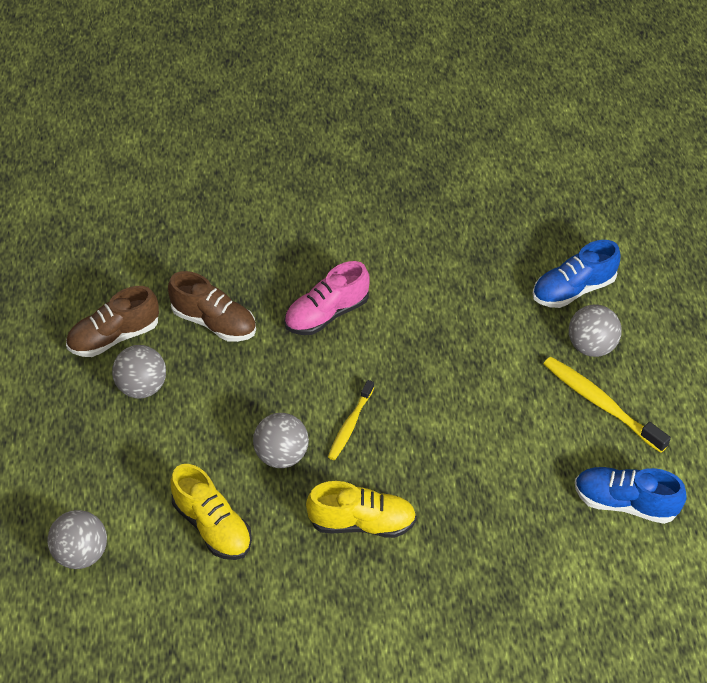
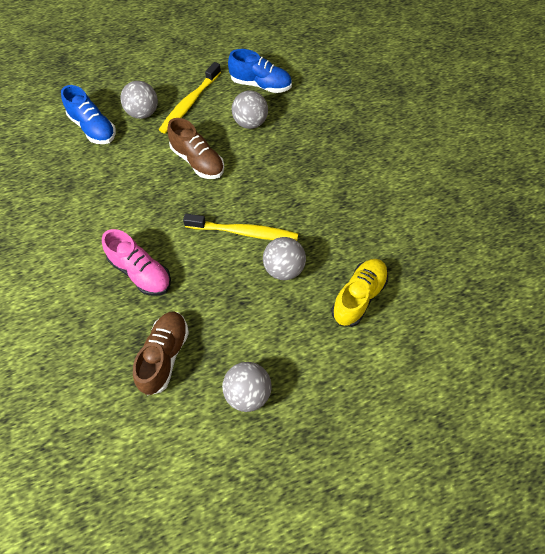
camera: 105 degrees left, 10 degrees up
grey ball [47,510,107,569] -> grey ball moved to [232,90,268,129]
brown shoe [66,286,159,357] -> brown shoe moved to [167,118,224,179]
yellow shoe [306,481,417,538] -> none
yellow toothbrush [328,380,374,460] -> yellow toothbrush [183,214,298,241], size x1.58
blue shoe [575,467,687,524] -> blue shoe turned 75 degrees counterclockwise [228,49,292,93]

